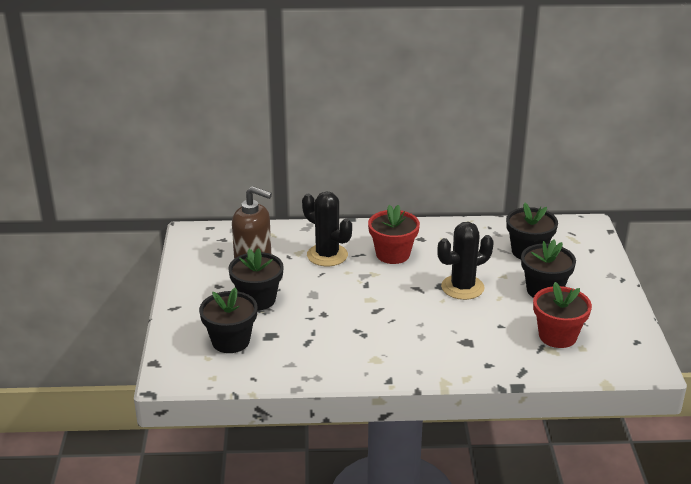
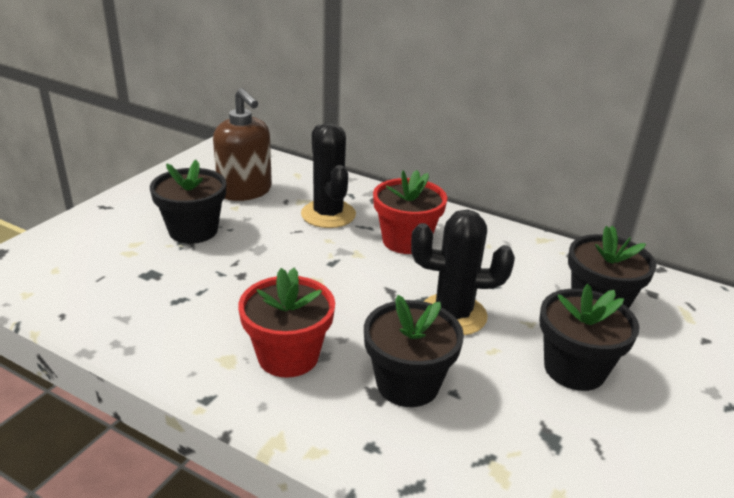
camera: 30 degrees right, 0 degrees up
black flower pot [199,287,258,353] -> black flower pot moved to [364,295,464,407]
red flower pot [533,282,592,348] -> red flower pot moved to [238,268,335,378]

